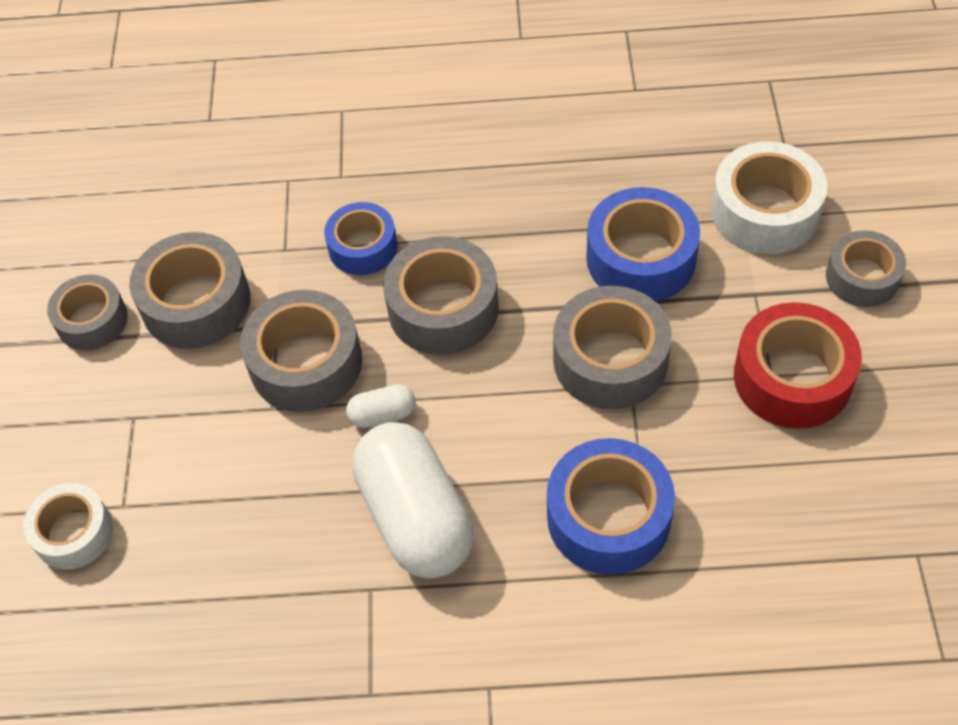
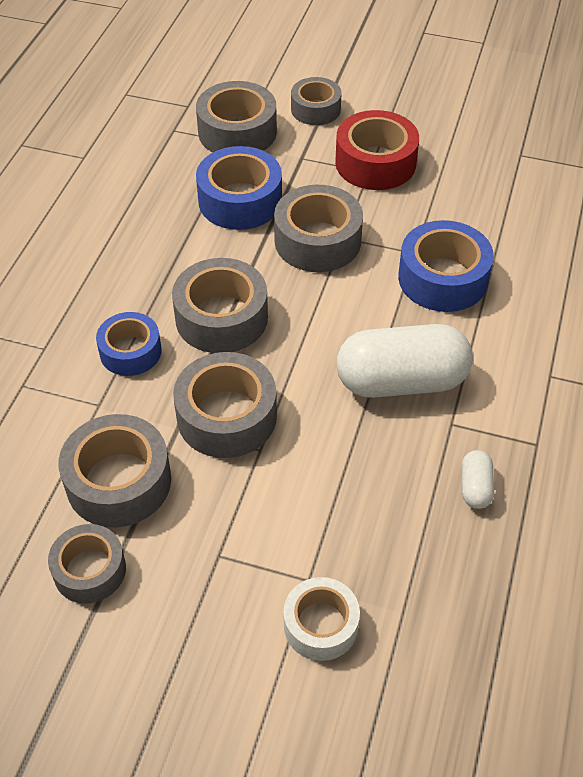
camera: 75 degrees left, 5 degrees down
white capsule [346,384,416,428] -> white capsule moved to [462,450,494,509]
white tape [711,141,827,254] -> grey tape [196,81,277,153]

